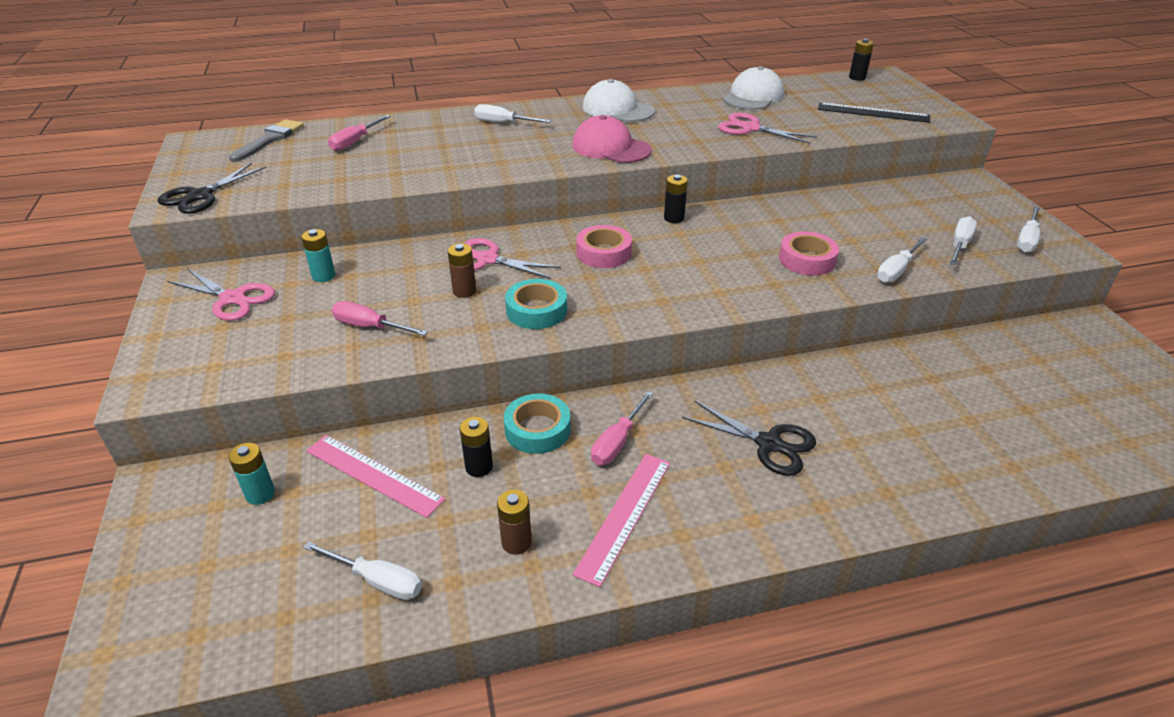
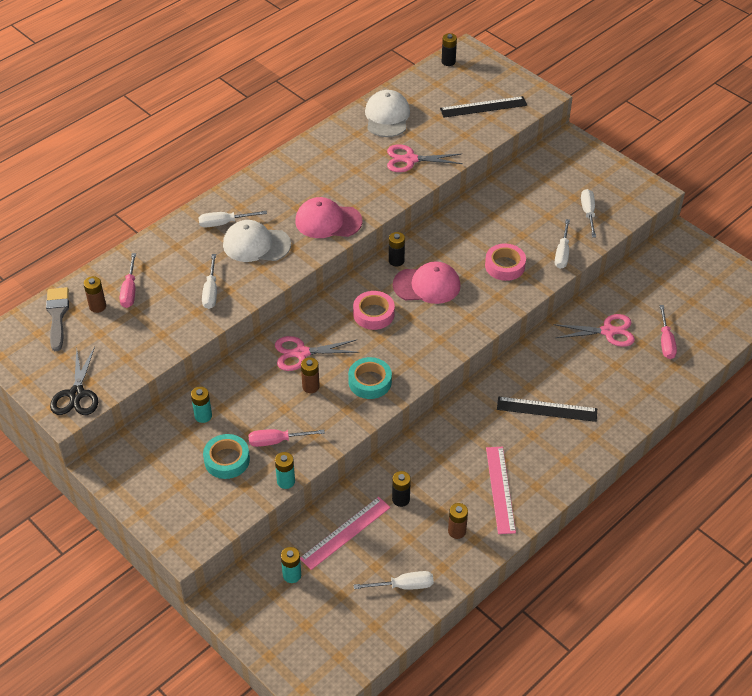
camera: 30 degrees left, 10 degrees up
pink scissors [167,269,275,321] -> pink scissors moved to [553,314,635,347]
pink ruler [306,435,446,518] -> pink ruler turned 45 degrees counterclockwise [300,497,391,570]
turquoise tape [504,393,571,454] -> turquoise tape moved to [203,434,250,479]
white cap [583,79,655,122] -> white cap moved to [223,220,291,262]
pink screwdriver [591,391,654,465] -> pink screwdriver moved to [659,305,677,359]
black scissors [682,400,816,476] -> black ruler [497,397,597,422]
white screwdriver [1017,207,1040,253] -> white screwdriver moved to [202,254,217,309]
none -> brown battery [84,276,106,313]
none -> turquoise battery [275,452,295,489]
none -> pink cap [393,261,461,304]

